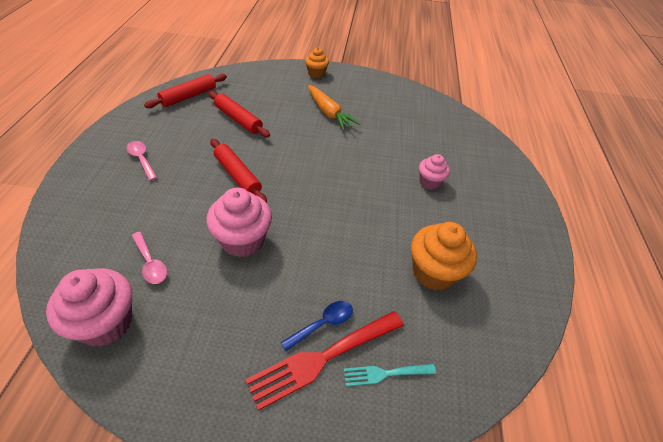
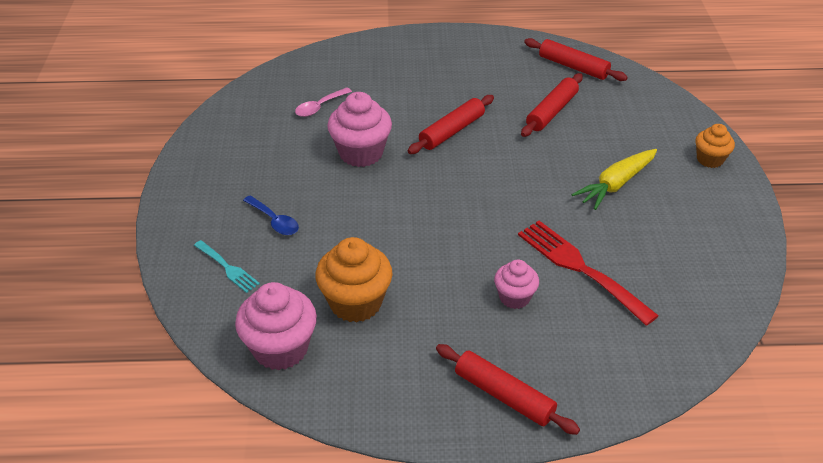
camera: 85 degrees right, 5 degrees down
pink cupcake [46,268,132,347] -> pink cupcake moved to [235,282,317,370]
pink spoon [127,141,157,181] -> none
red fork [245,311,404,411] -> red fork moved to [518,221,659,326]
orange carrot [308,85,360,130] -> yellow carrot [571,149,657,210]
turquoise fork [344,364,436,386] -> turquoise fork turned 150 degrees clockwise [194,240,260,293]
none -> red rolling pin [436,344,580,435]

